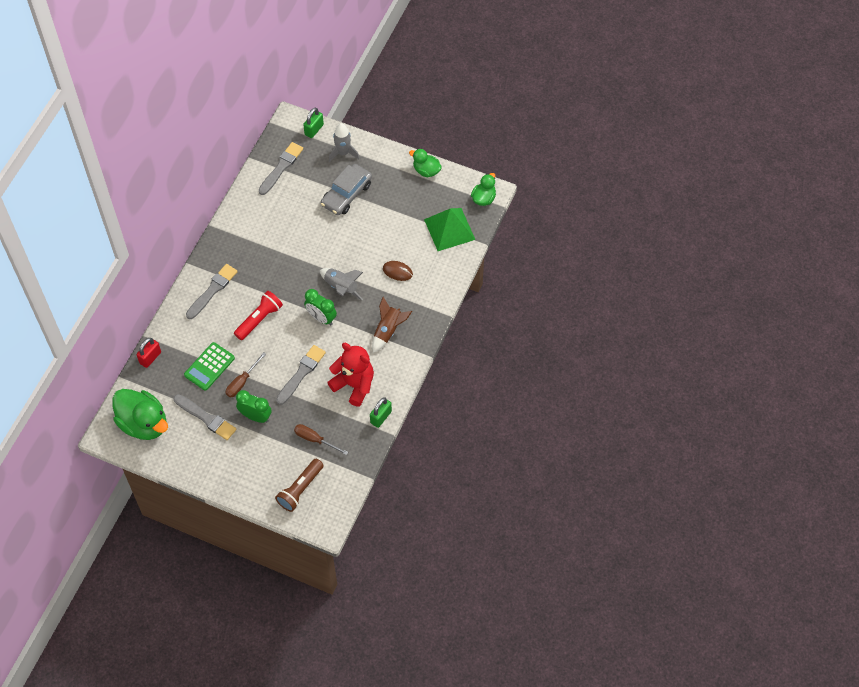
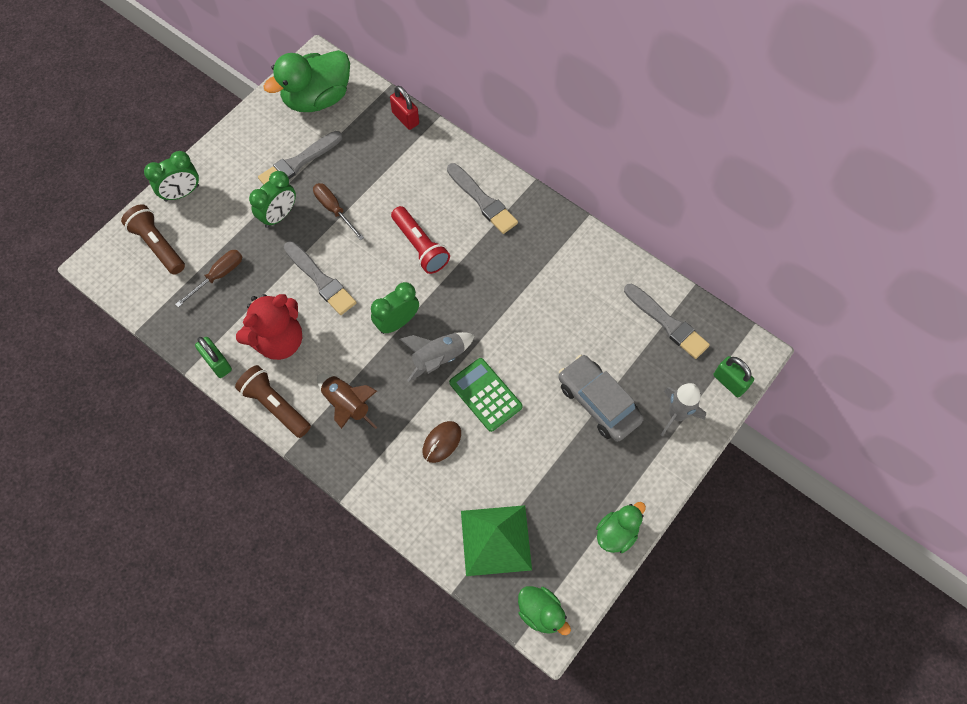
camera: 105 degrees right, 5 degrees up
green calculator [184,342,235,391] -> green calculator moved to [449,358,523,432]
none -> green clock [144,151,199,201]
none -> brown flashlight [235,365,311,438]

